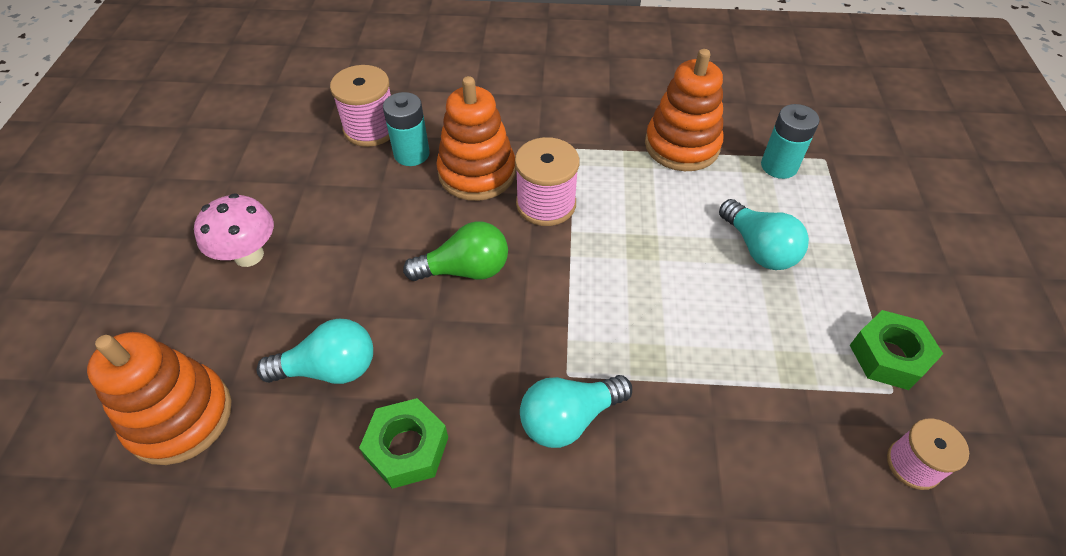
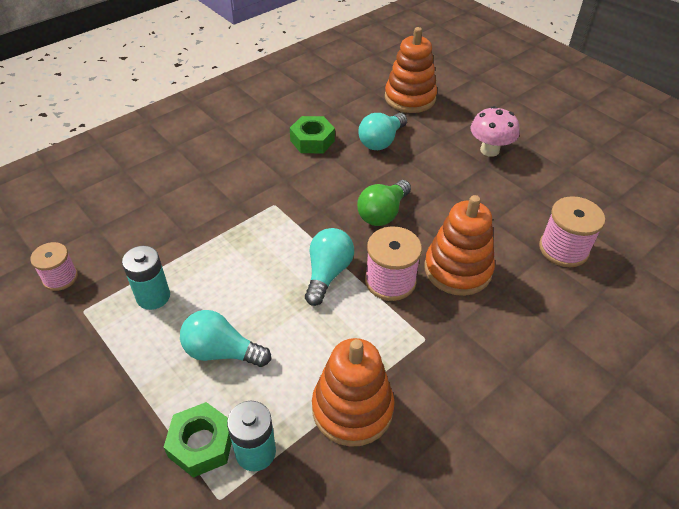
camera: 135 degrees right, 5 degrees down
turquoise battery [383,92,430,166] -> turquoise battery moved to [122,246,170,310]
turquoise light bulb [520,375,632,448] -> turquoise light bulb moved to [305,228,354,306]
green nut [850,310,943,390] -> green nut moved to [164,402,232,478]

